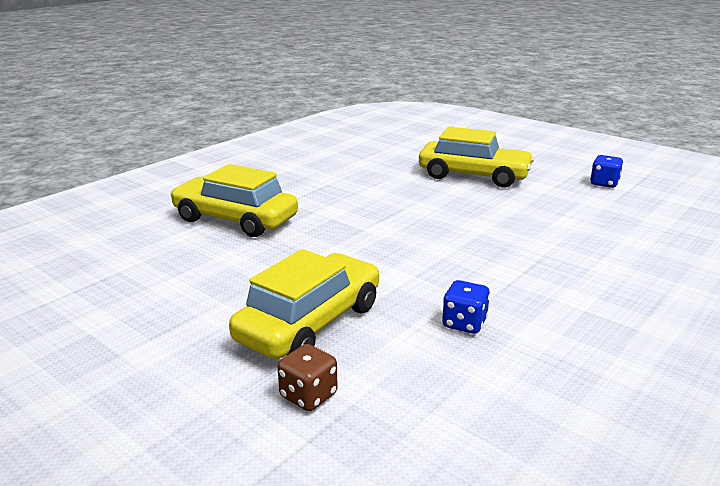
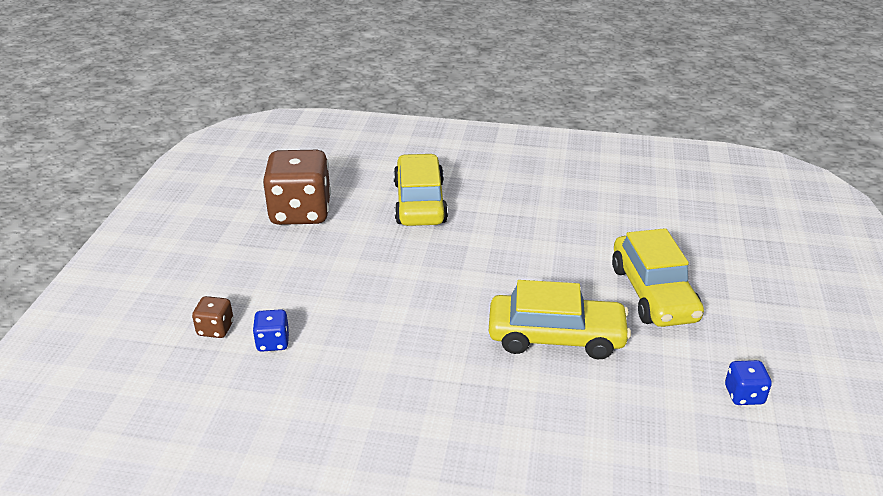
camera: 60 degrees right, 10 degrees up
yellow car [229,249,379,359] -> yellow car moved to [489,280,631,359]
blue dice [442,280,490,334] -> blue dice moved to [253,309,289,352]
none -> brown dice [262,150,331,225]

